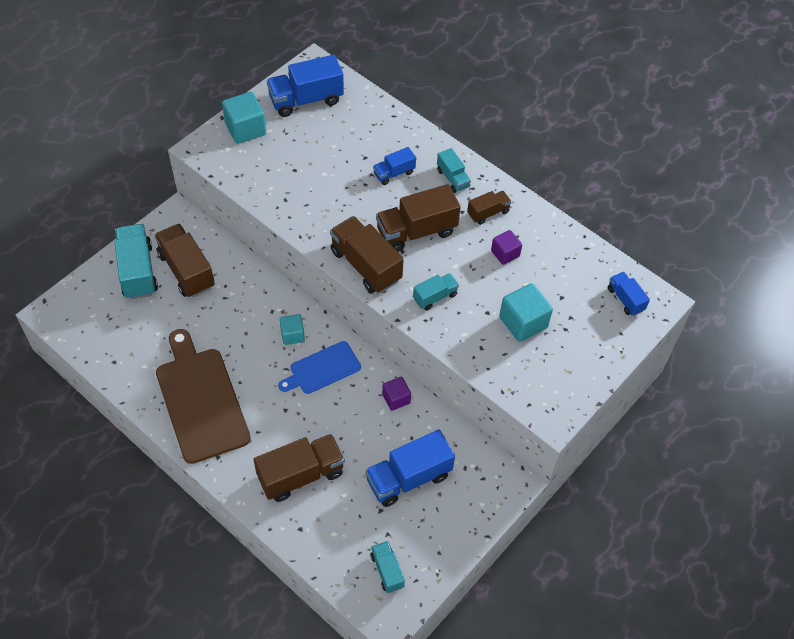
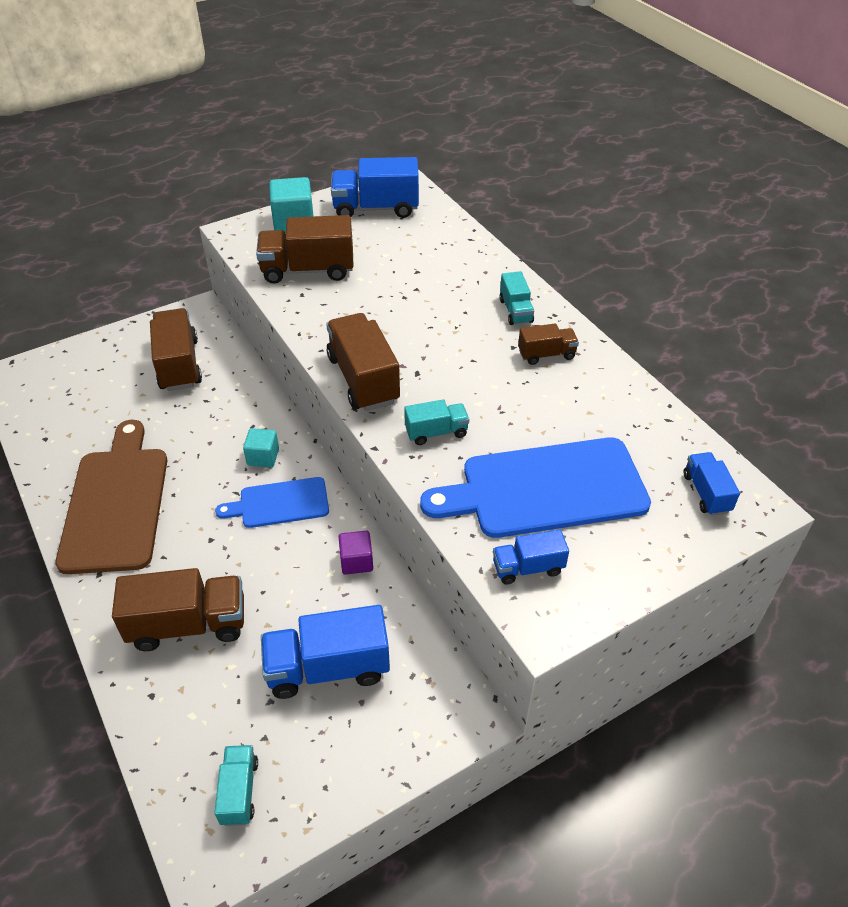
camera: 20 degrees right, 10 degrees down
turquoise truck [114,224,158,299] -> none
blue truck [373,147,416,185] -> blue truck moved to [493,529,569,585]
brown truck [376,184,461,252] -> brown truck moved to [256,215,353,284]
purple cube [491,230,522,265] -> none
turquoise cube [499,283,553,342] -> blue cutting board [420,437,651,538]

